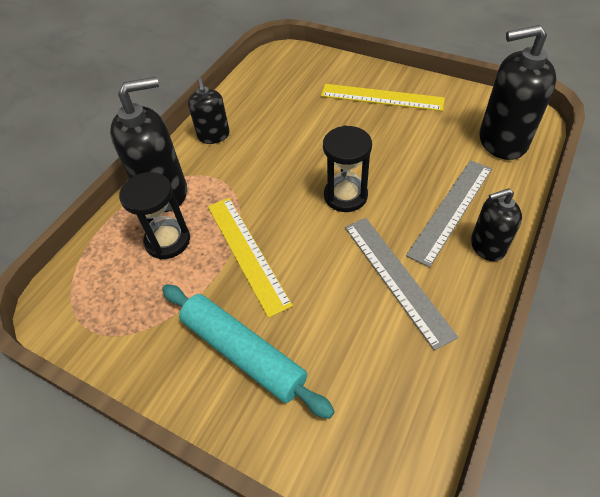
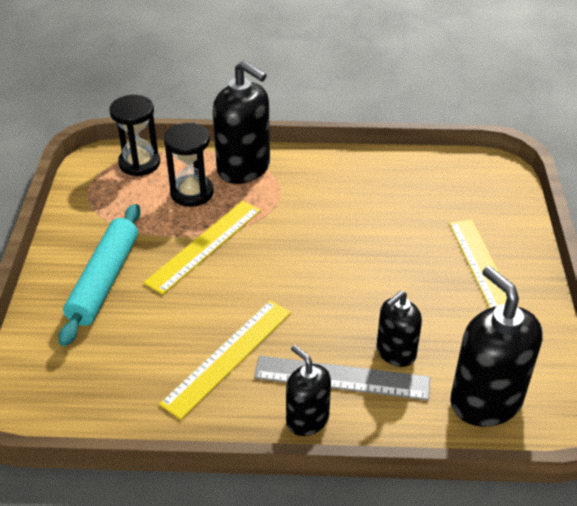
camera: 60 degrees right, 10 degrees down
black soap dispenser [188,78,230,144] -> black soap dispenser moved to [376,291,422,367]
black hourglass [323,125,372,212] -> black hourglass moved to [110,95,160,176]
grey ruler [345,218,458,351] -> yellow ruler [159,300,291,420]

